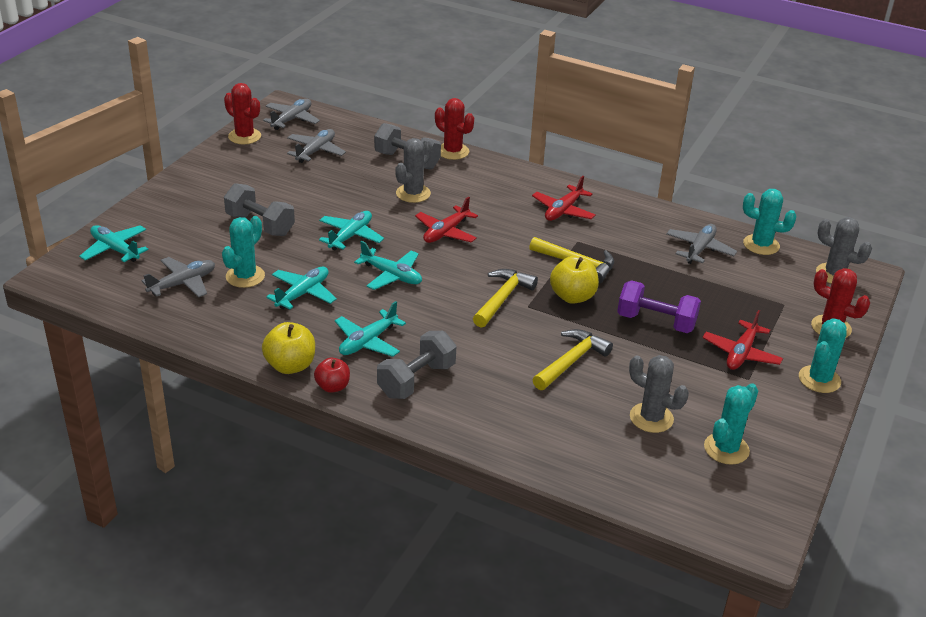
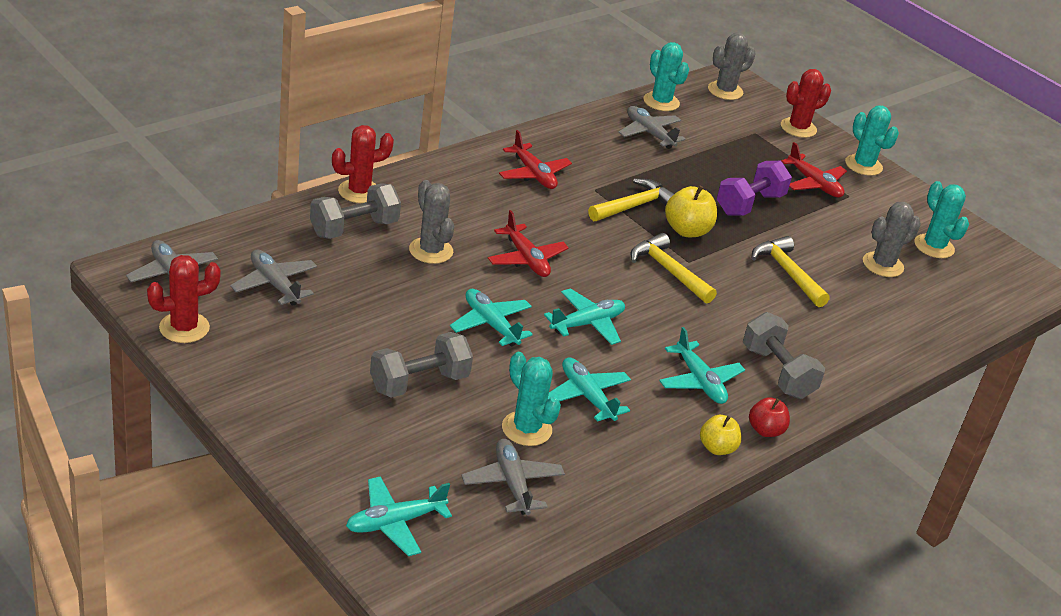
camera: 70 degrees left, 0 degrees up
yellow apple [262,322,315,374] -> yellow apple [700,415,742,455], size x0.66
turquoise cactus [743,189,797,255] -> turquoise cactus turned 75 degrees counterclockwise [643,42,689,111]

